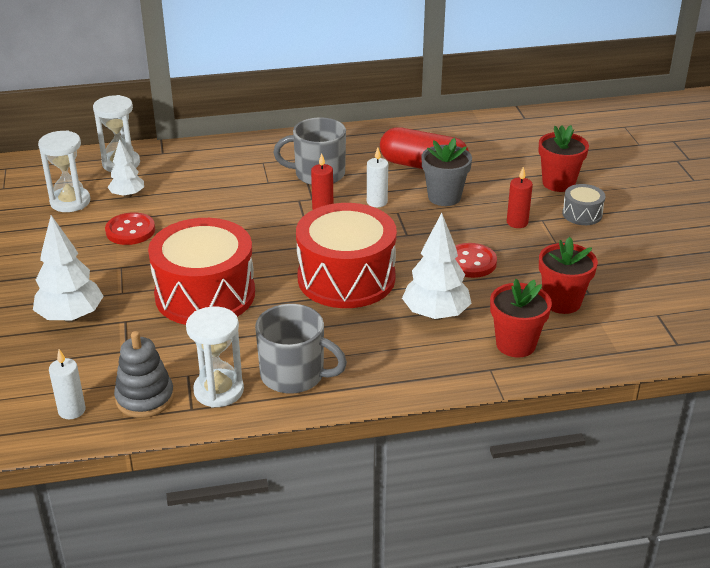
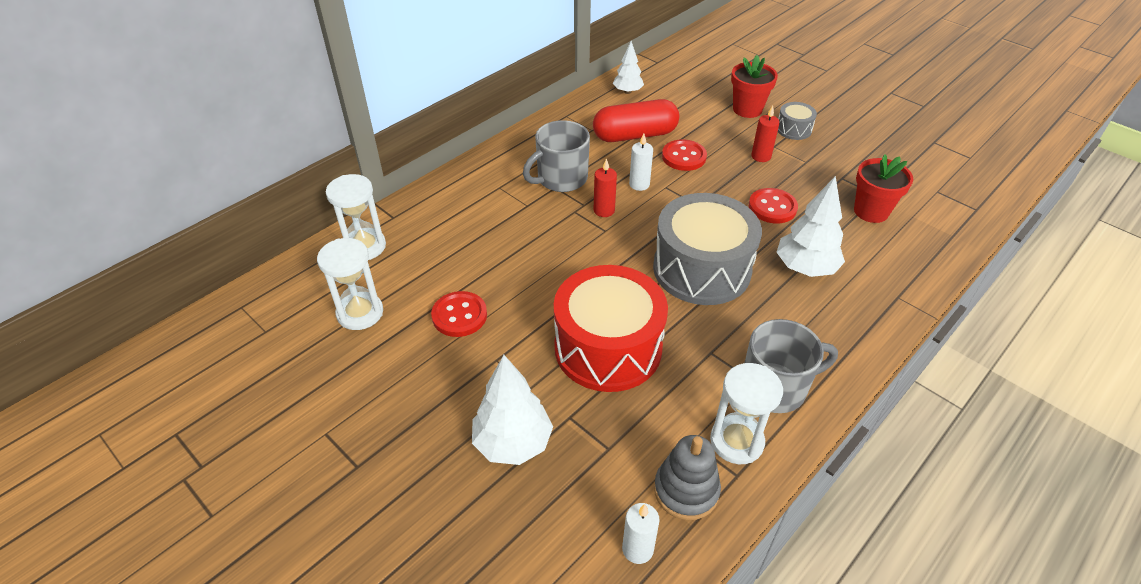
camera: 35 degrees left, 10 degrees up
white tree [107,139,144,198] -> white tree moved to [613,41,644,94]
red drum [296,203,397,308] -> grey drum [653,193,762,305]
grey flower pot [421,138,472,206] -> red button [662,139,707,171]
red flower pot [490,279,552,358] -> none

